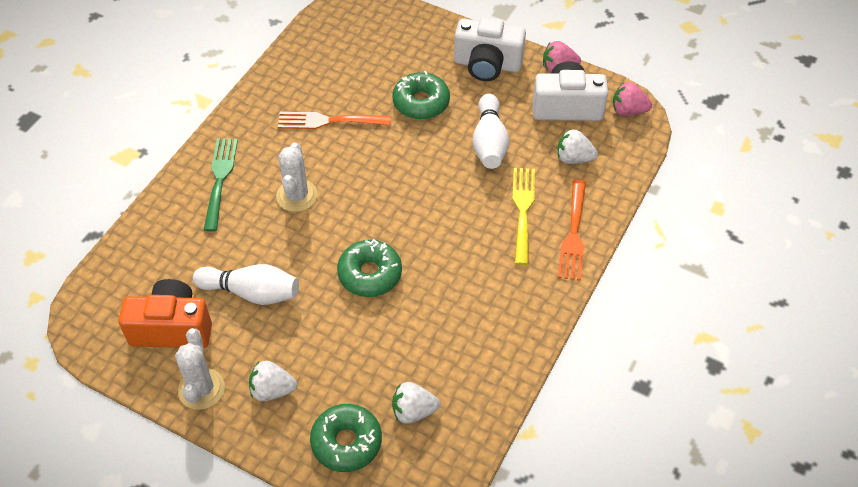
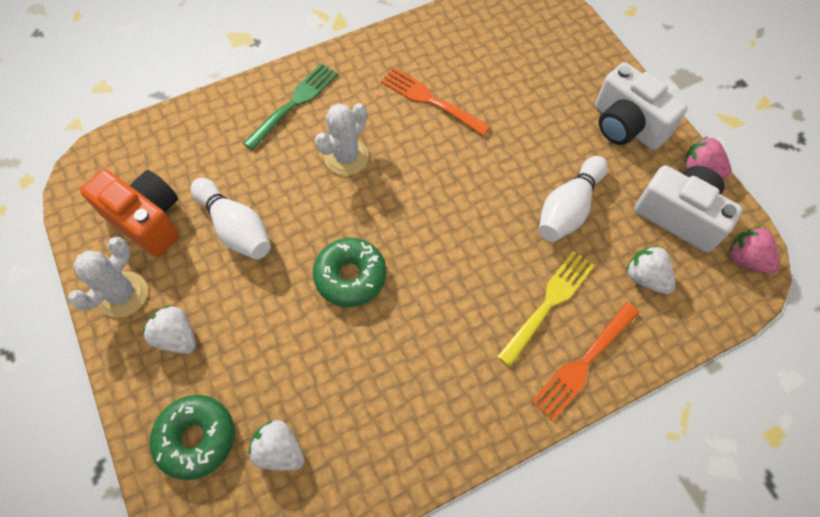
camera: 35 degrees right, 10 degrees up
green donut [392,71,450,119] -> none

